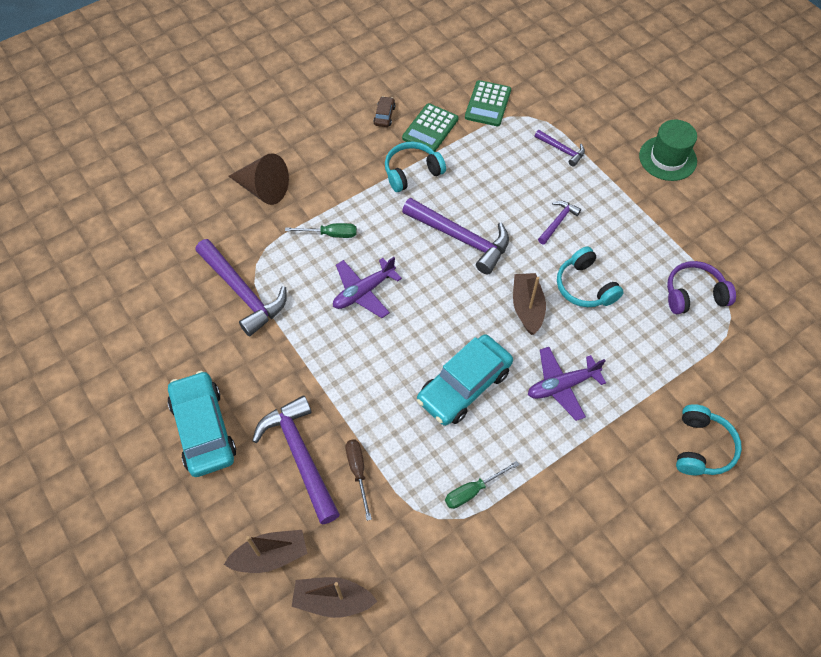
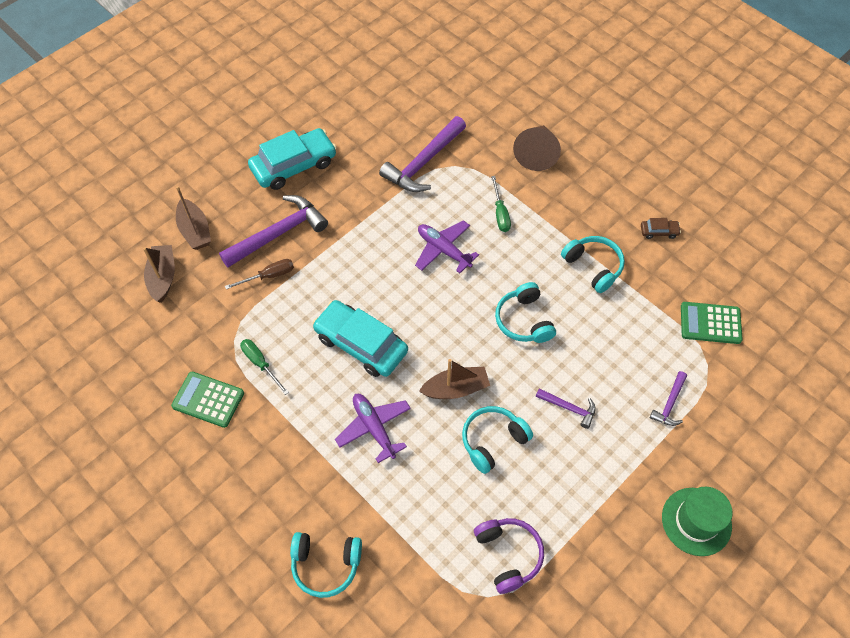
camera: 80 degrees right, 0 degrees up
green calculator [402,103,459,152] -> green calculator moved to [171,372,244,428]
purple hammer [402,198,509,275] -> turquoise headphones [495,282,556,343]

